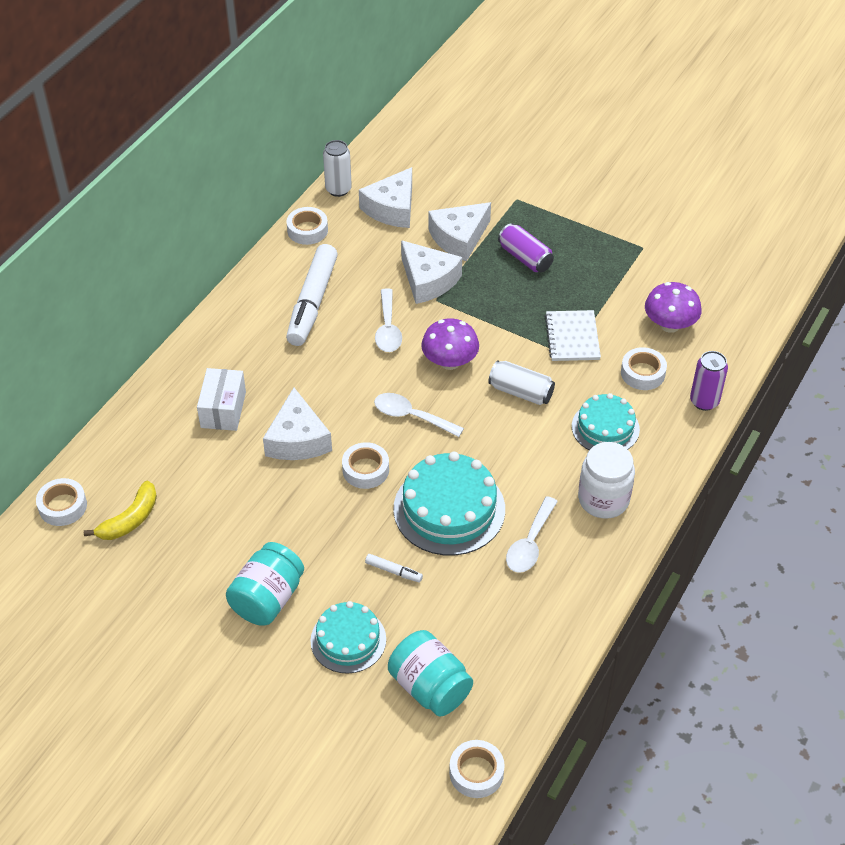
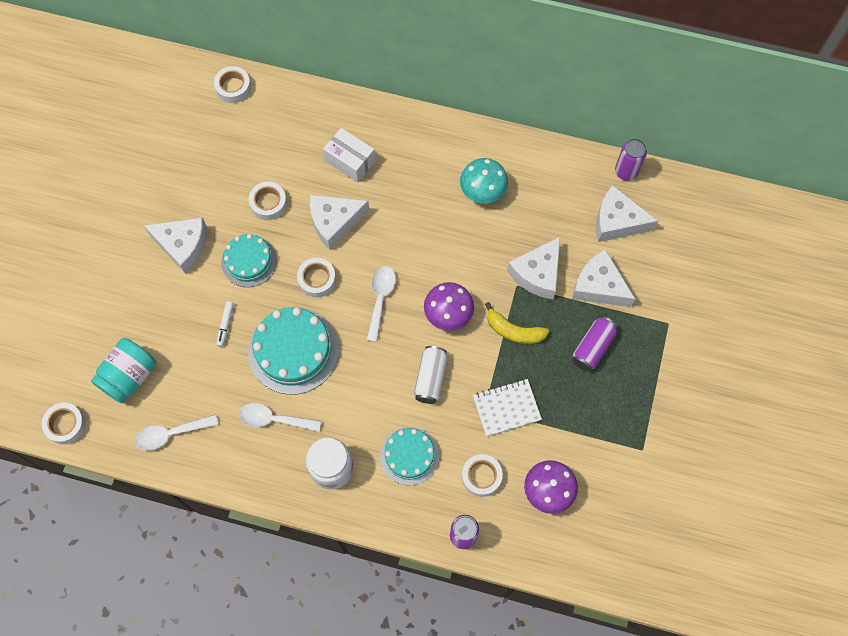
camera: 75 degrees right, 20 degrees up
yellow banana [84,481,157,540] -> yellow banana moved to [485,302,549,344]
white box [197,368,246,431] -> white box turned 45 degrees clockwise [323,128,375,182]
turquoise jar [226,542,304,626] -> white cheese [144,218,207,274]
white marker [286,244,338,346] -> turquoise mushroom [460,158,508,204]
white tape [287,207,328,245] -> white tape moved to [249,182,287,220]
turquoise cake [310,601,386,674] -> turquoise cake moved to [221,234,277,287]
white can [323,140,352,197] -> purple can [615,138,647,181]
white spoon [375,288,402,352] -> white spoon moved to [135,414,218,451]

